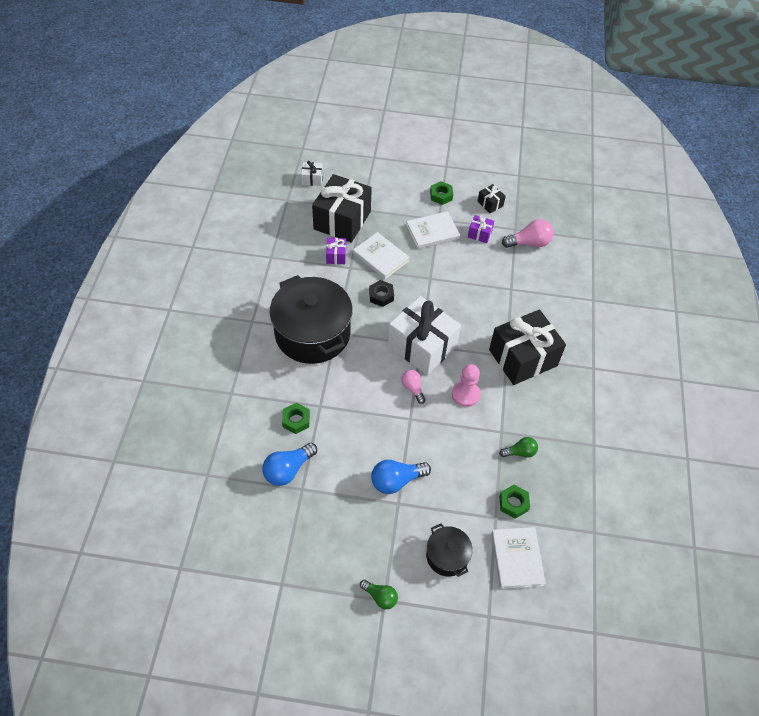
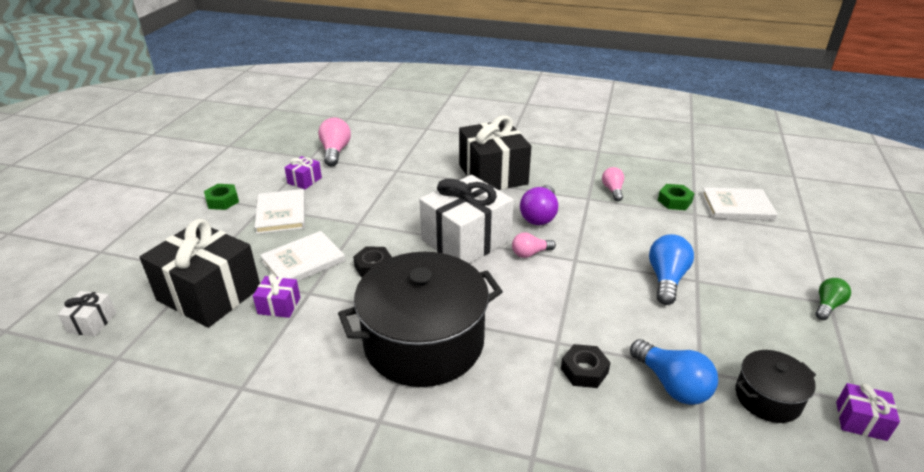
camera: 80 degrees left, 20 degrees down
green nut [282,403,310,434] -> black nut [561,344,611,388]
blue light bulb [371,460,431,494] -> blue light bulb turned 150 degrees counterclockwise [649,234,694,305]
black pot [426,524,473,577] -> black pot moved to [735,350,816,423]
pink pawn [452,364,480,407] -> purple light bulb [520,185,558,225]
black gift [477,184,506,213] -> none
green light bulb [500,437,538,458] -> pink light bulb [602,167,624,201]
none -> purple gift [836,383,900,441]

